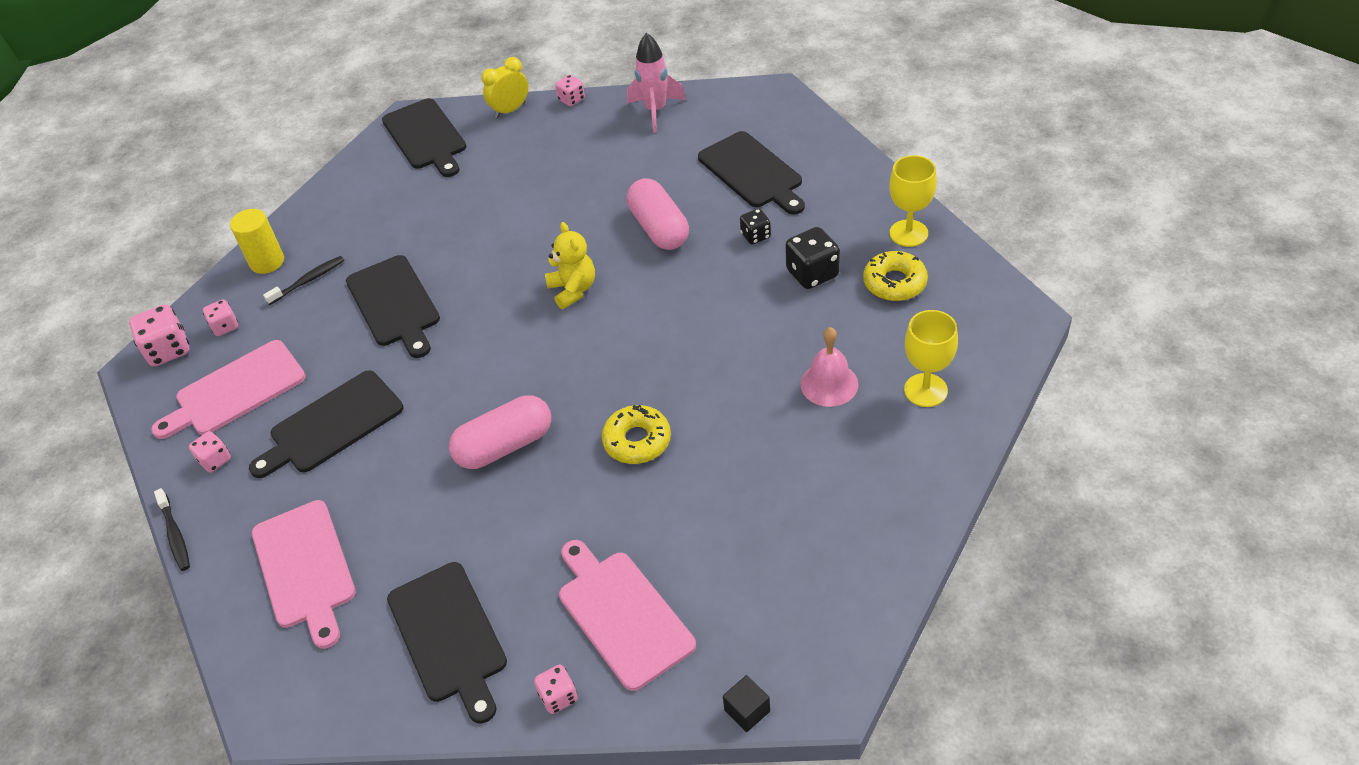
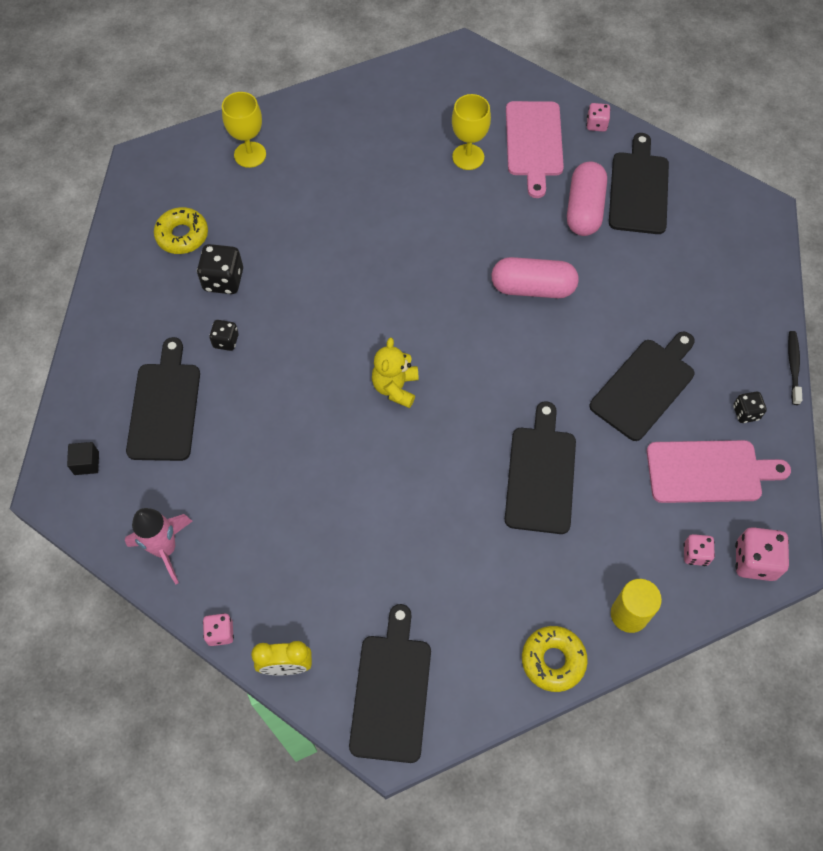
camera: 150 degrees left, 15 degrees up
pink dice [189,431,231,472] -> black dice [733,392,767,423]
black cutting board [249,370,404,478] -> black cutting board turned 45 degrees counterclockwise [590,332,695,441]
pink cutting board [252,500,356,649] -> none
black toothbrush [263,256,344,305] -> none
yellow donut [601,405,671,464] -> yellow donut moved to [522,626,588,692]
pink capsule [627,178,689,250] -> pink capsule moved to [567,161,607,236]
black cube [723,675,770,732] -> black cube moved to [67,442,99,475]
pink bell [800,327,858,407] -> none
yellow goblet [889,155,937,247] -> yellow goblet moved to [452,94,491,170]

